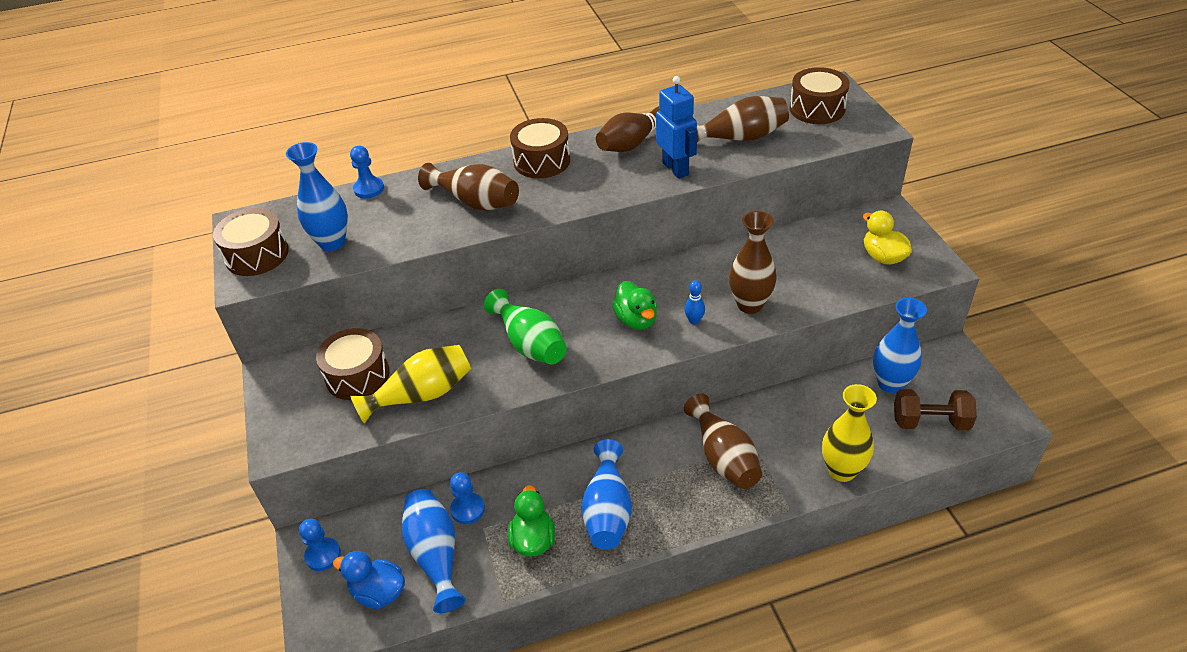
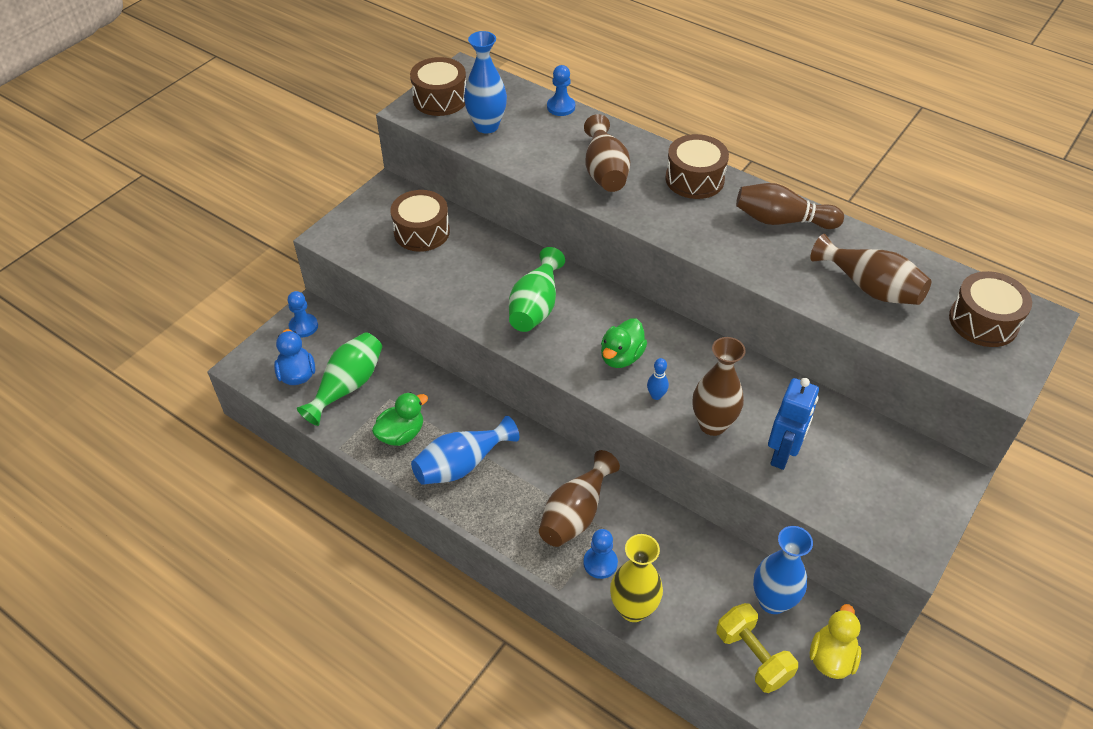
camera: 50 degrees right, 5 degrees up
yellow vase [350,345,471,424] -> none
blue vase [402,489,466,613] -> green vase [297,332,382,426]
blue pawn [450,472,485,524] -> blue pawn moved to [583,529,618,579]
blue robot [656,76,697,179] -> blue robot moved to [768,378,819,470]
yellow duck [863,211,912,265] -> yellow duck moved to [810,604,861,679]
brown dumbbell [894,389,977,430] -> yellow dumbbell [717,603,798,693]

